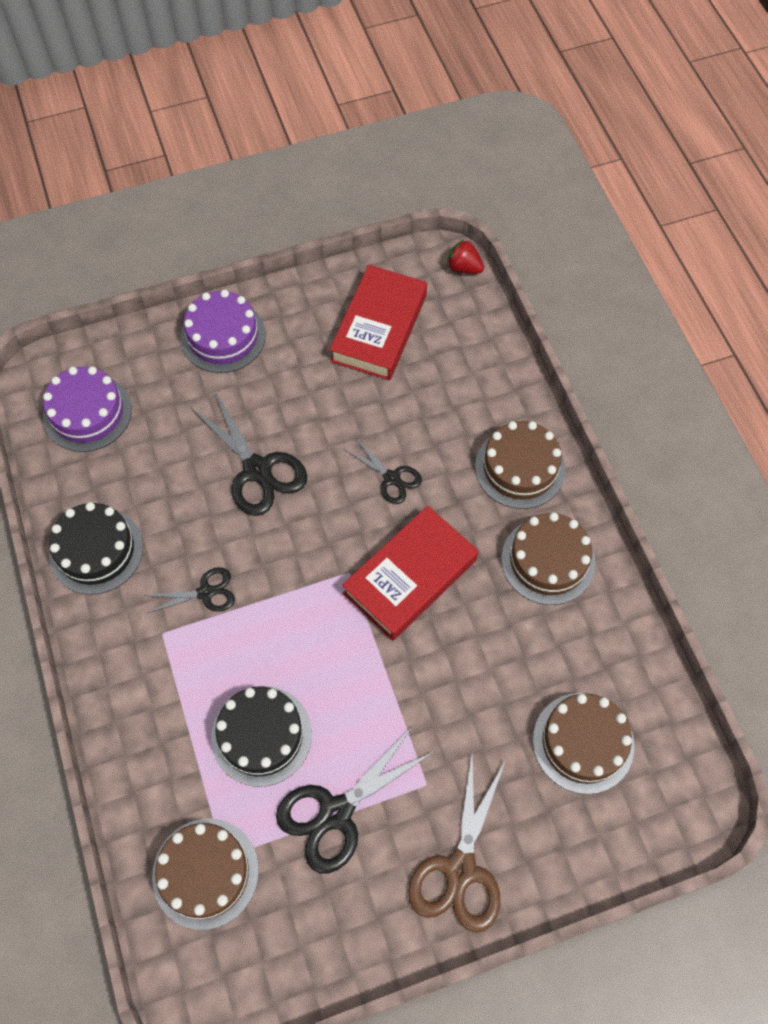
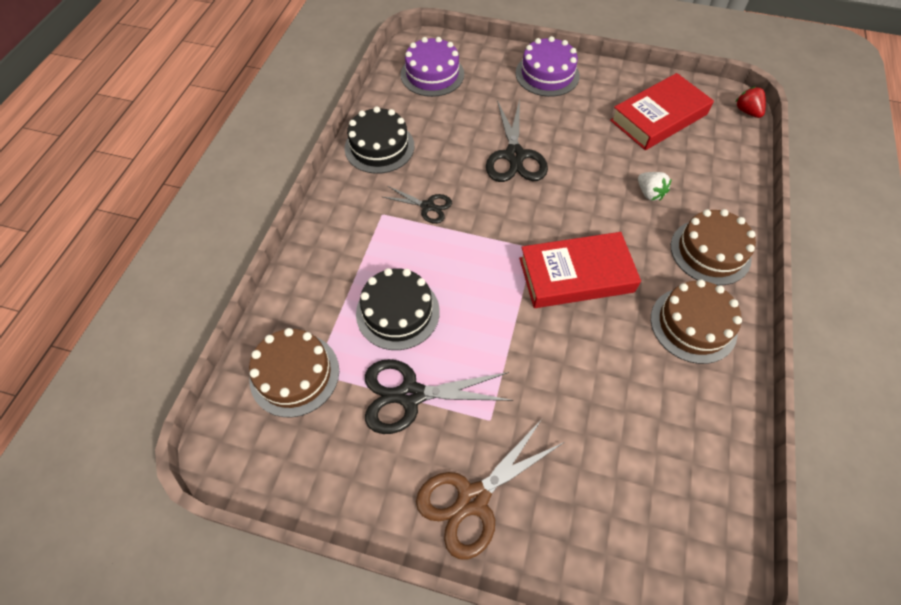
camera: 35 degrees right, 5 degrees down
black scissors [344,437,422,504] -> none
brown cake [533,693,634,794] -> none
none -> white strawberry [638,172,672,201]

